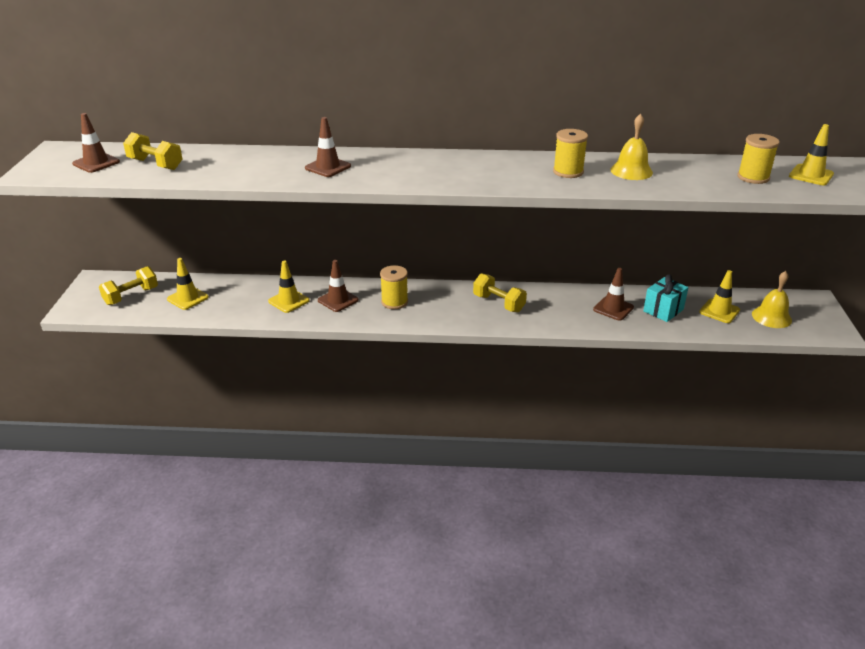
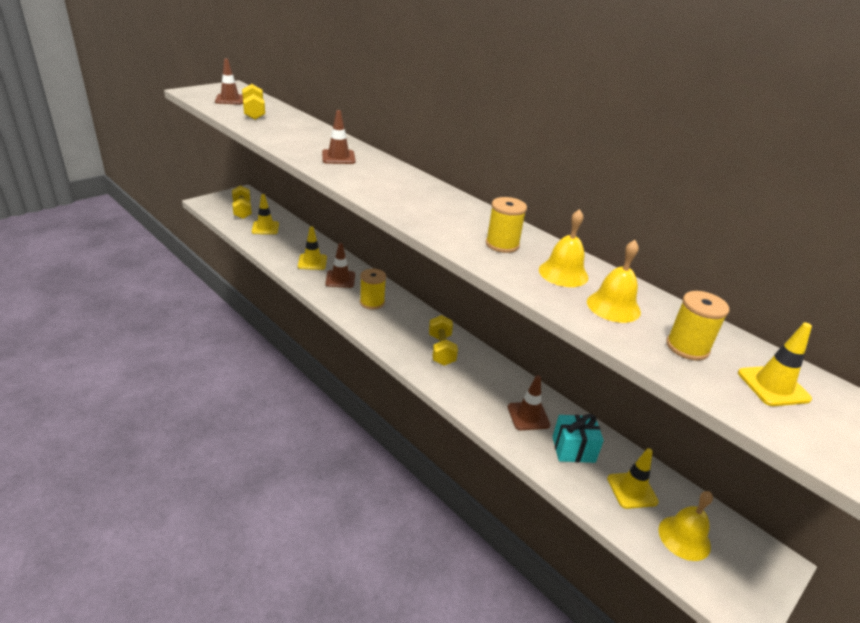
camera: 40 degrees right, 0 degrees up
yellow dumbbell [99,266,158,305] -> yellow dumbbell turned 75 degrees clockwise [232,185,252,219]
none -> yellow bell [587,240,641,323]

